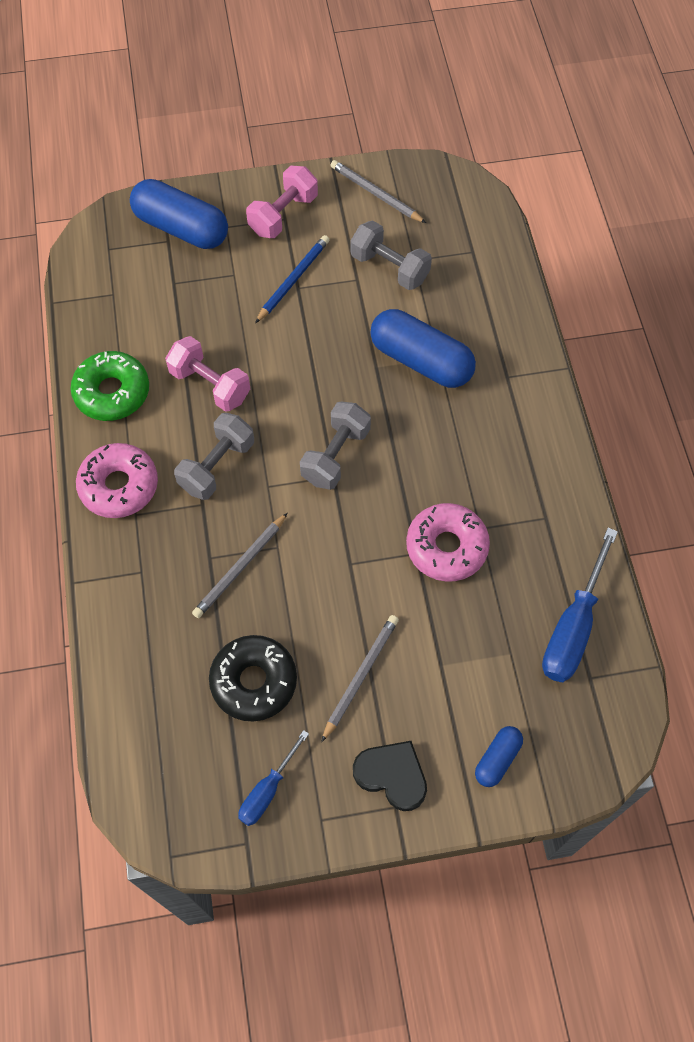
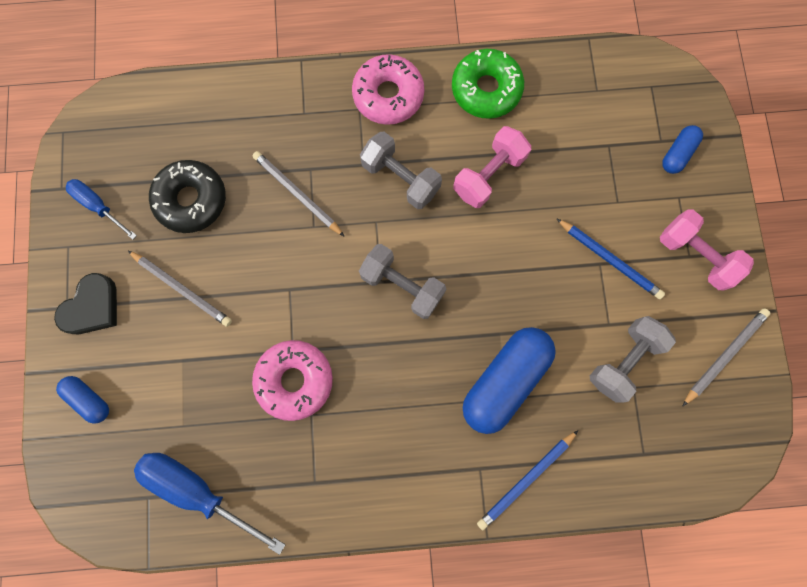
camera: 95 degrees right, 15 degrees up
blue capsule [130,179,228,249] -> blue capsule [662,125,703,174], size x0.50
none -> blue pencil [477,431,578,530]

